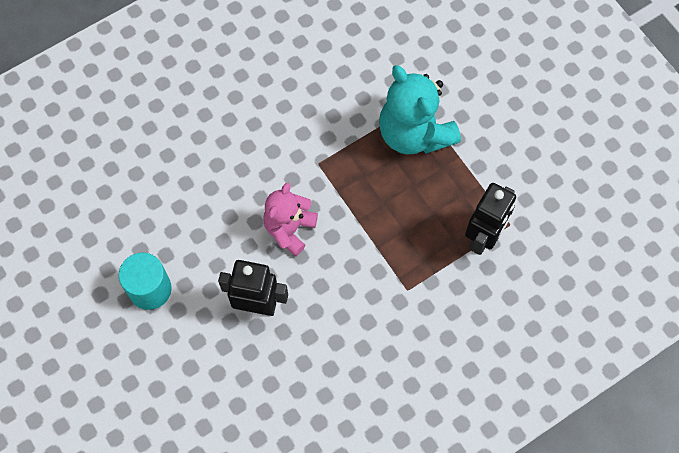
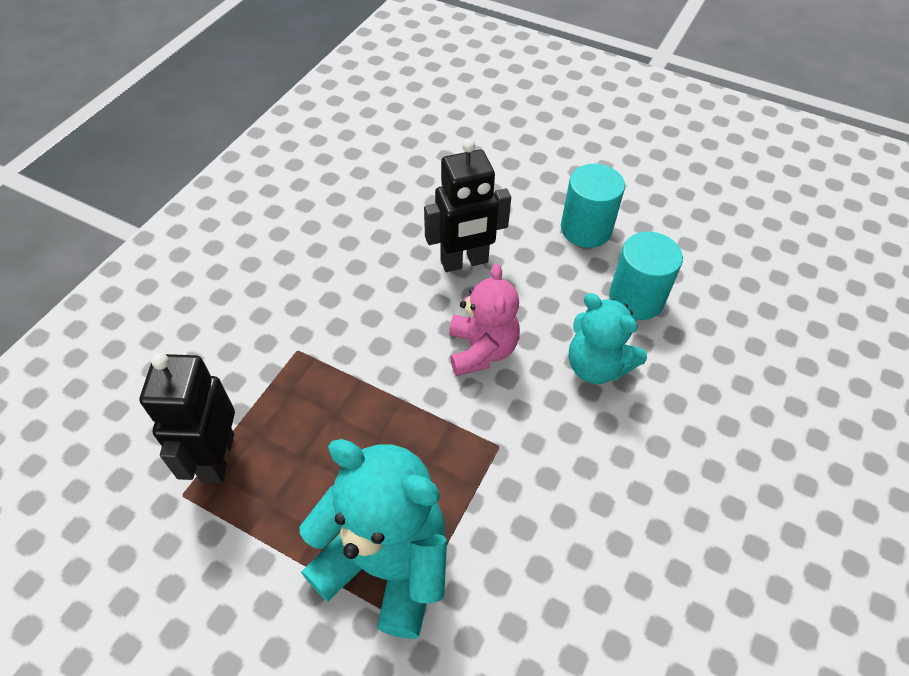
camera: 150 degrees right, 15 degrees down
none -> turquoise teddy bear [569,293,647,384]
none -> turquoise cylinder [609,232,683,320]

